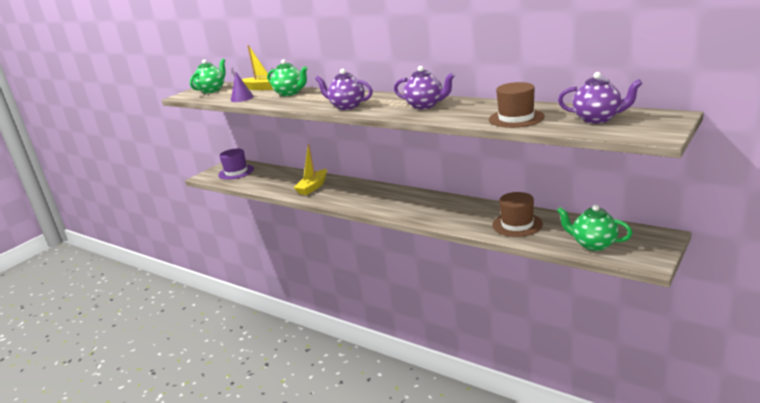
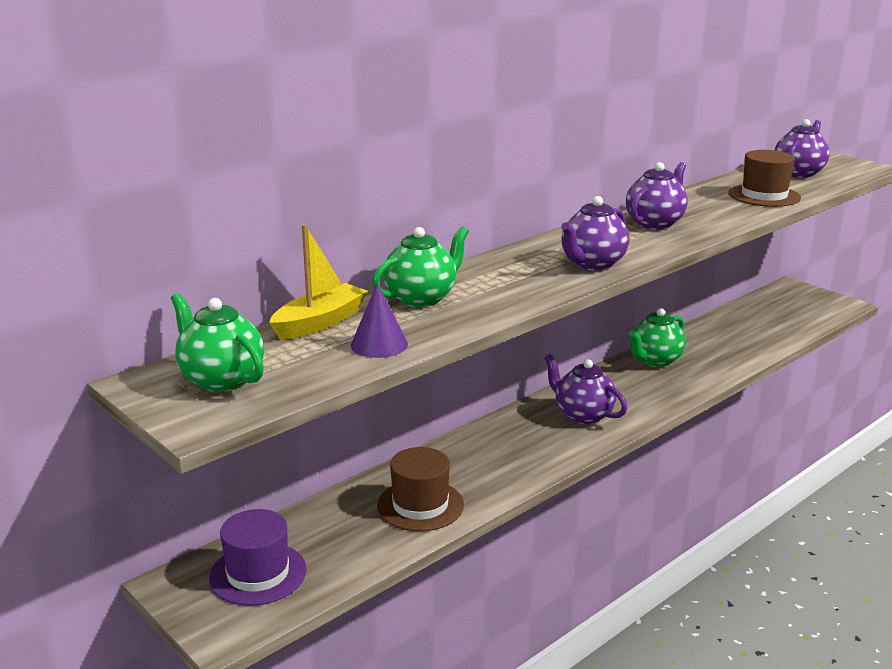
camera: 80 degrees left, 0 degrees up
yellow boat [293,144,327,195] -> none
brown hat [492,192,543,237] -> brown hat moved to [377,447,464,531]
green teapot [557,204,632,251] -> green teapot moved to [629,308,686,367]
none -> purple teapot [544,354,628,424]

